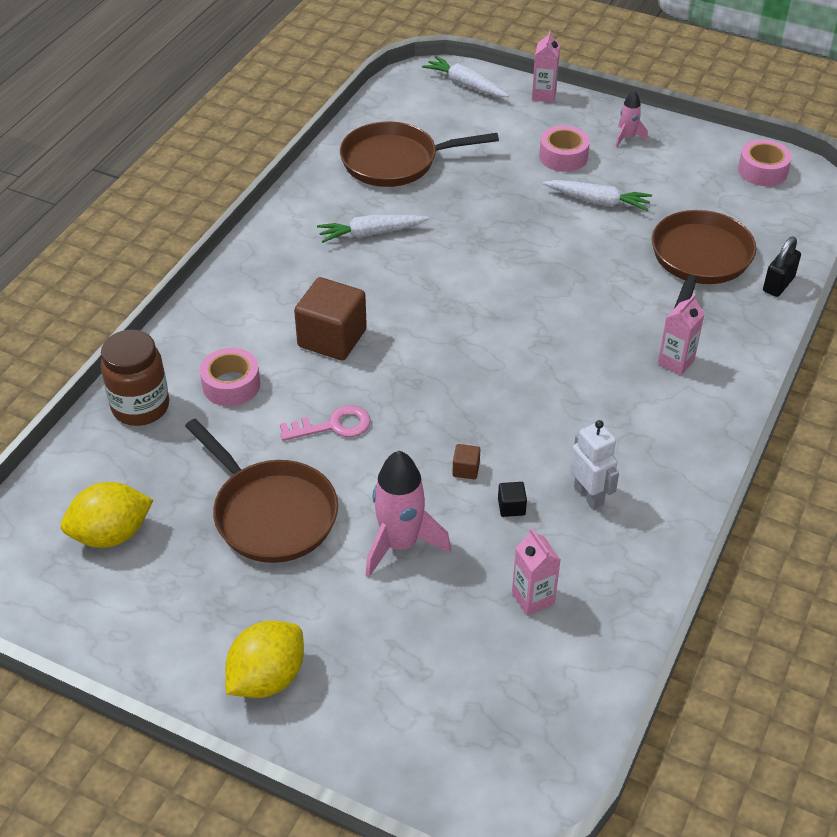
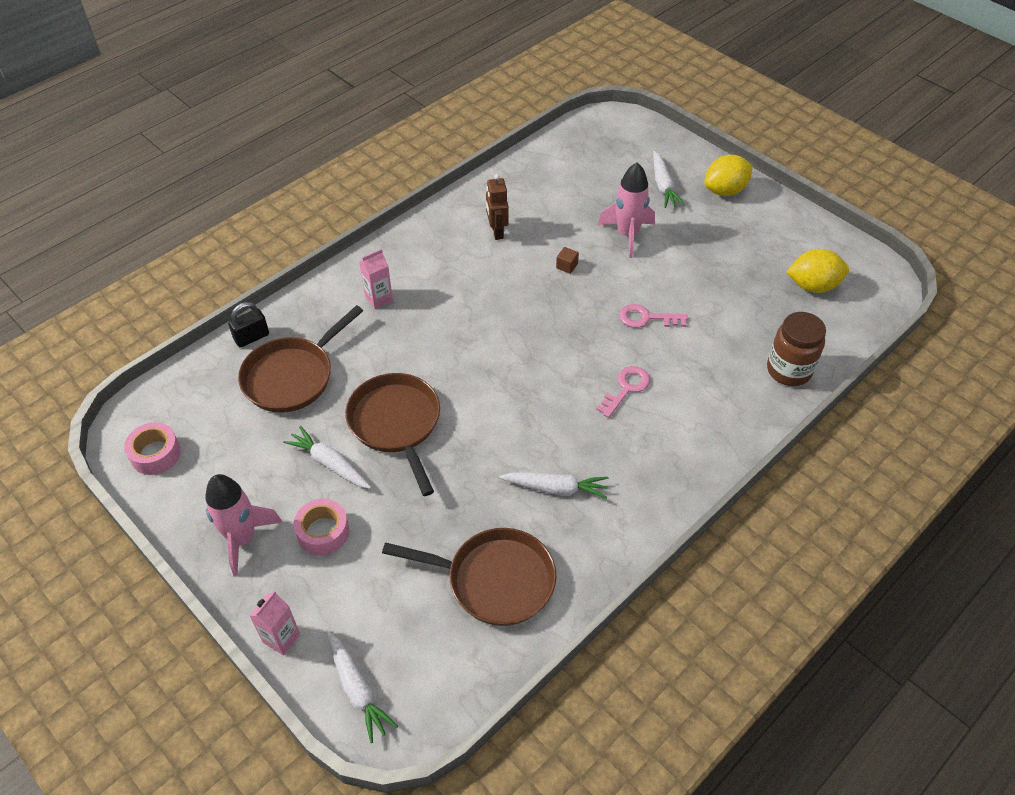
camera: 160 degrees left, 5 degrees up
brown pan [185,419,338,563] -> brown pan moved to [345,373,440,496]
pink tape [200,348,260,406] -> none
brown cube [294,277,367,361] -> pink key [596,366,650,418]
black cube [498,482,527,517] -> none
pink carton [512,528,561,616] -> none
white robot [570,420,619,509] -> brown robot [486,174,509,240]
pink rocket [615,90,648,148] -> pink rocket [205,474,282,576], size x1.89
none -> white carrot [653,151,685,208]

